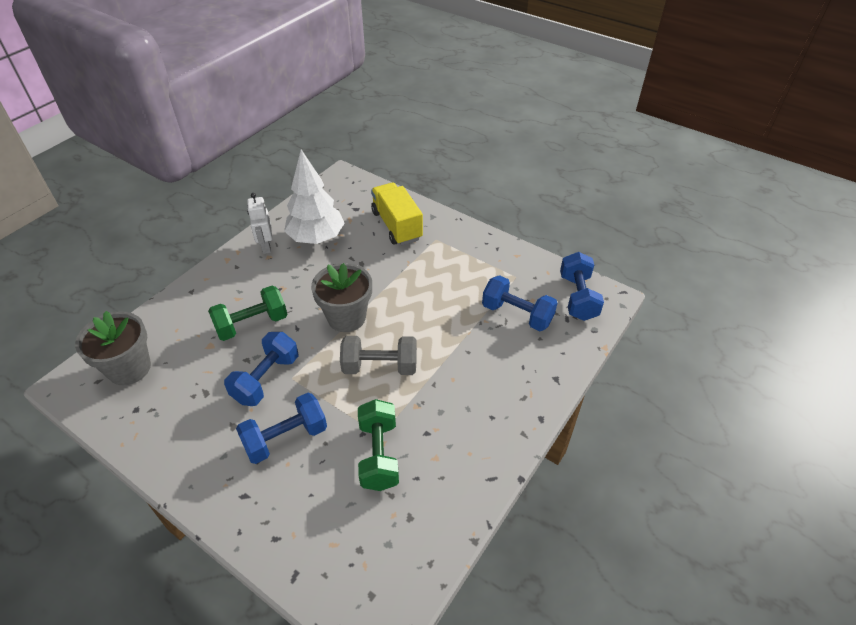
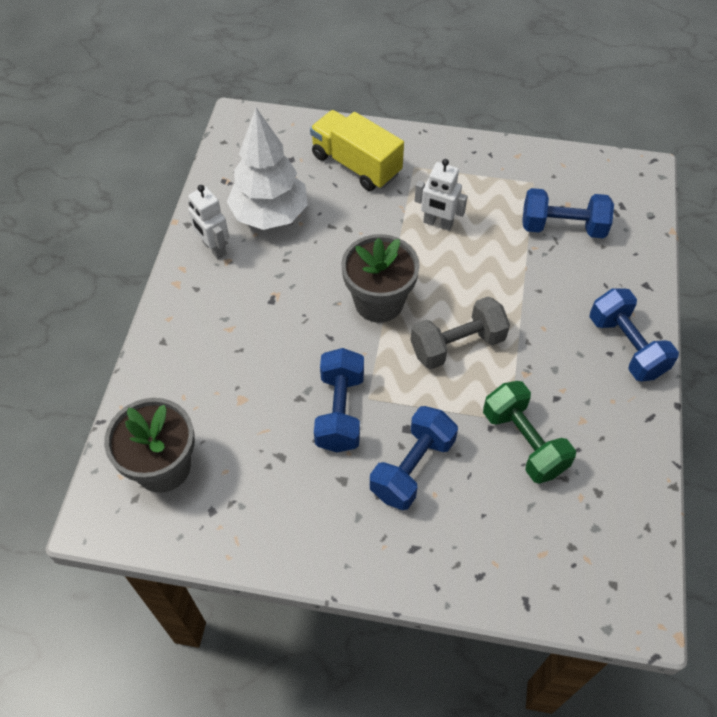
camera: 25 degrees left, 10 degrees up
green dumbbell [208,286,287,341] -> none
blue dumbbell [560,252,604,321] -> blue dumbbell moved to [590,288,679,381]
none -> white robot [415,159,467,231]

